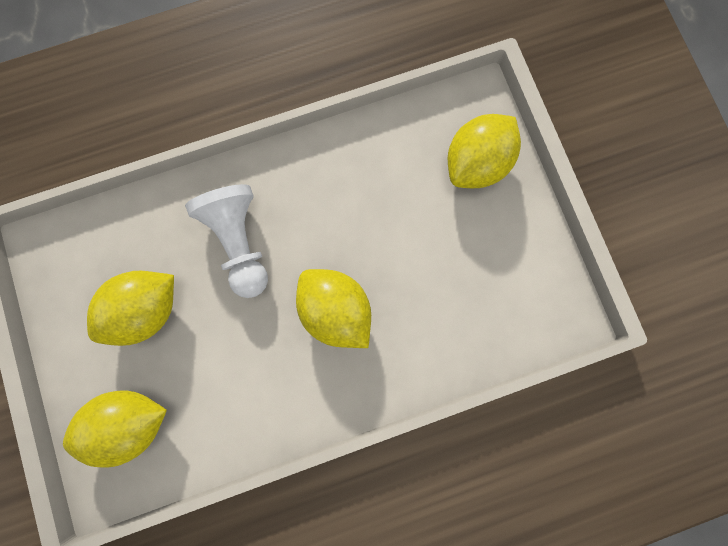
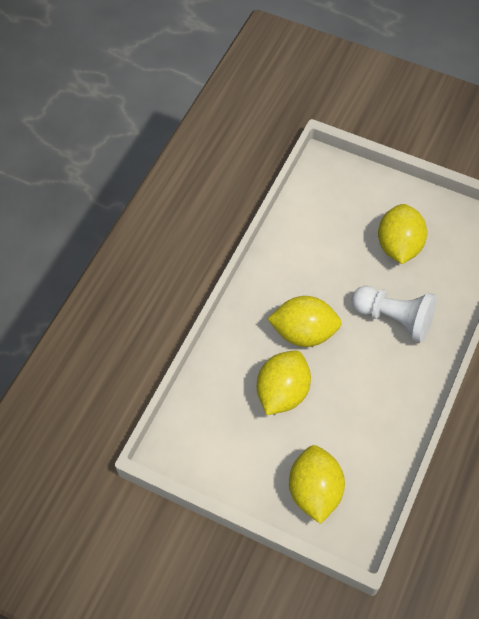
camera: 135 degrees right, 20 degrees down
yellow lemon [63,390,167,468] -> yellow lemon moved to [257,351,311,415]

